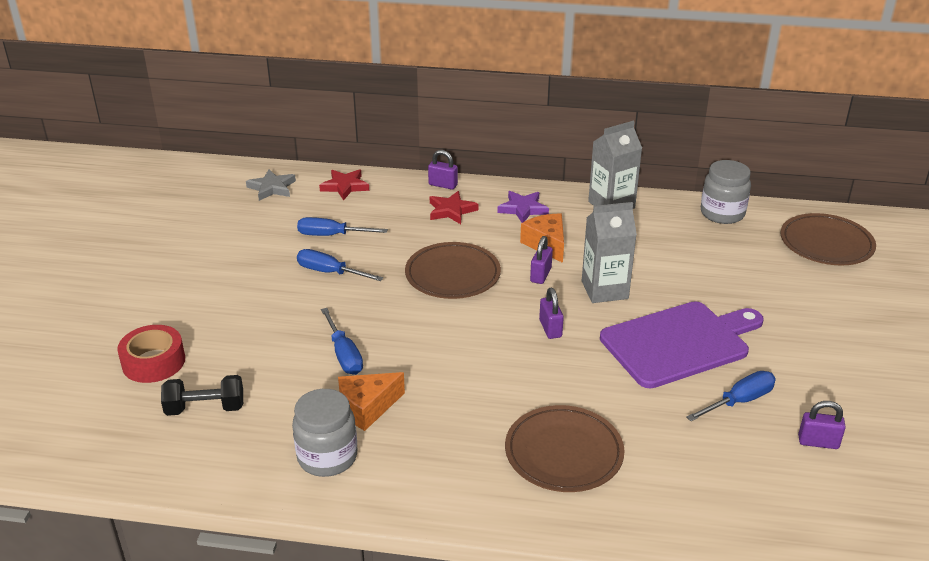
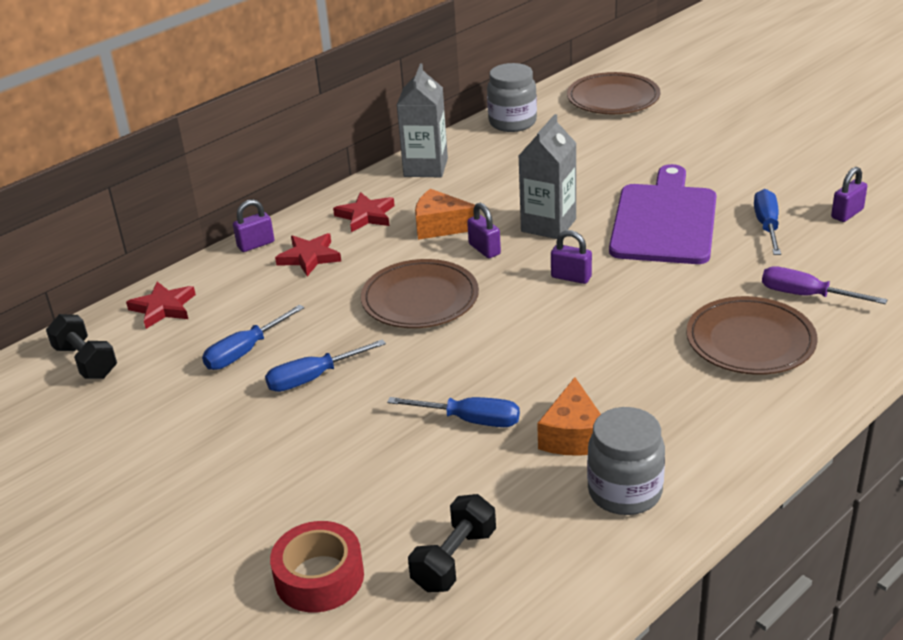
camera: 50 degrees left, 0 degrees up
grey star [246,170,296,201] -> black dumbbell [46,314,117,379]
purple star [498,191,549,223] -> red star [333,192,395,232]
none -> purple screwdriver [762,266,887,304]

